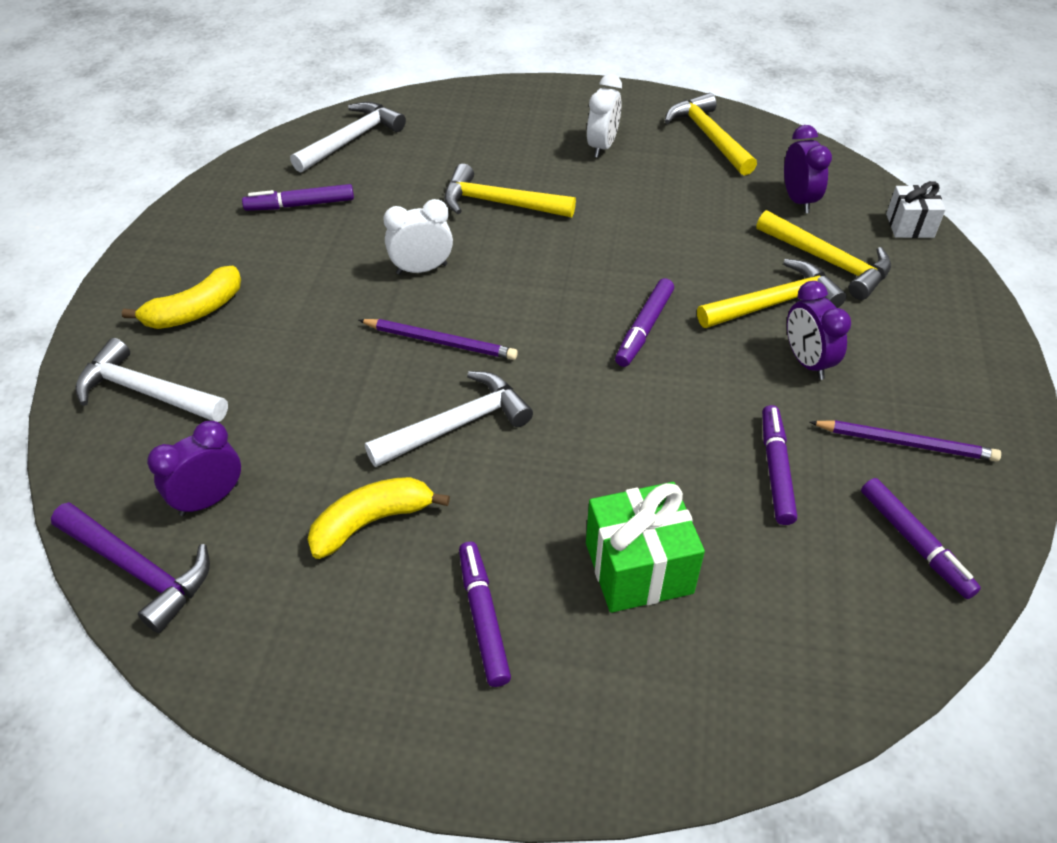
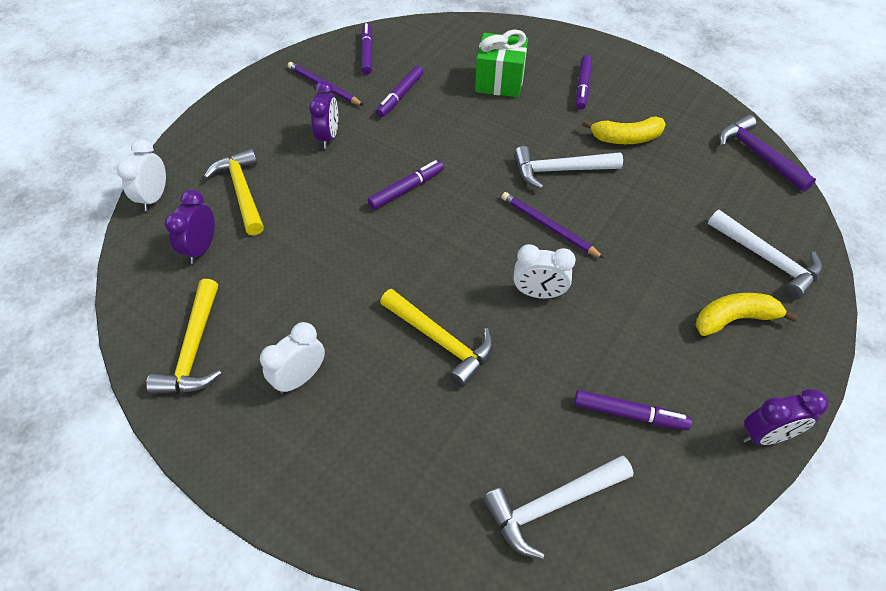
camera: 155 degrees left, 5 degrees up
purple clock [147,421,241,516] -> purple clock moved to [743,389,829,445]
yellow hammer [697,259,847,328] -> none
white gift [886,181,946,238] -> white clock [117,139,166,211]

